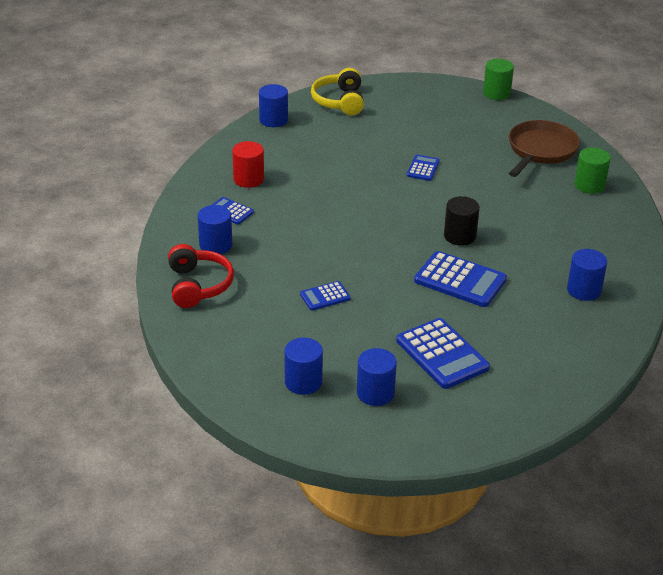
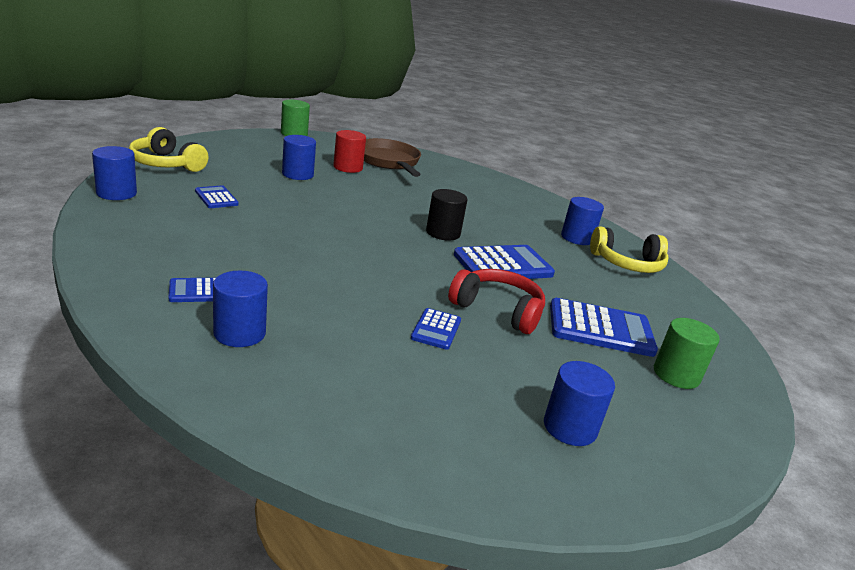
camera: 55 degrees left, 10 degrees down
red headphones [168,244,234,308] -> red headphones moved to [448,269,545,334]
red cylinder [232,141,264,188] -> red cylinder moved to [333,130,366,173]
blue cylinder [357,348,397,406] -> blue cylinder moved to [282,135,316,180]
blue calculator [407,155,440,181] -> blue calculator moved to [195,185,239,208]
green cylinder [574,148,611,194] -> green cylinder moved to [654,318,720,389]
none -> yellow headphones [590,226,669,273]

